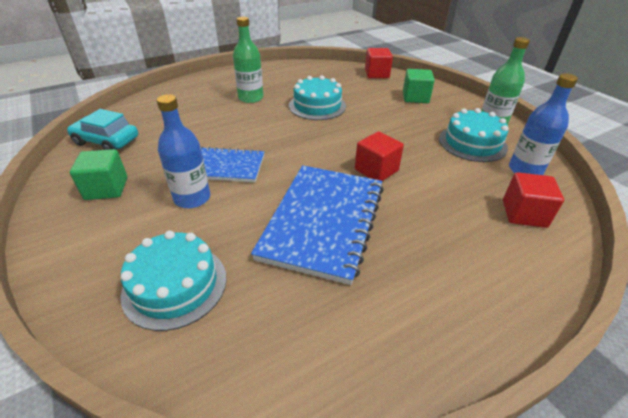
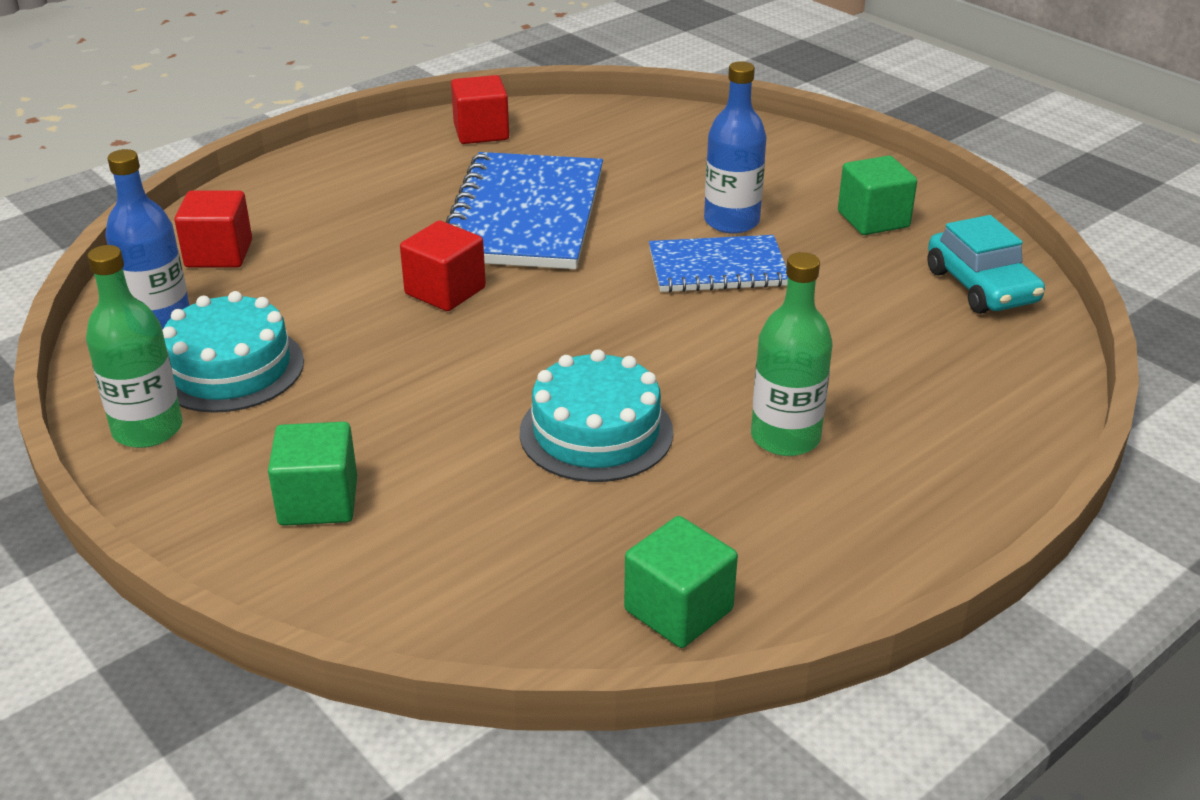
camera: 170 degrees right, 5 degrees down
turquoise car [67,109,138,150] -> turquoise car turned 60 degrees clockwise [927,215,1045,314]
turquoise cake [121,231,226,331] -> none
red cube [365,48,393,78] -> red cube moved to [451,75,509,144]
none -> green cube [624,516,738,648]

